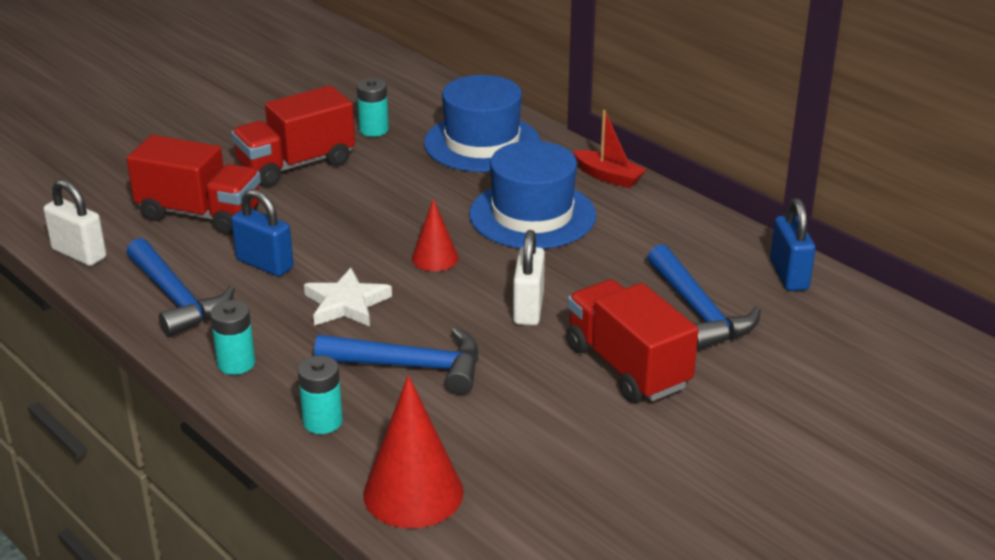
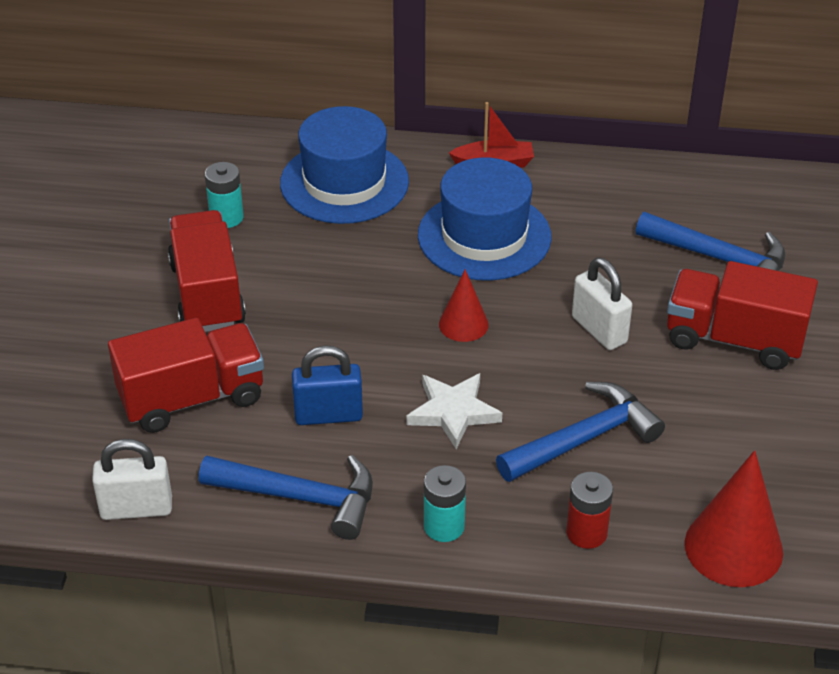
camera: 40 degrees left, 10 degrees up
red truck [231,85,355,187] -> red truck turned 150 degrees clockwise [168,210,246,332]
turquoise battery [298,355,343,434] -> red battery [566,472,613,549]
blue padlock [770,198,816,291] -> none

